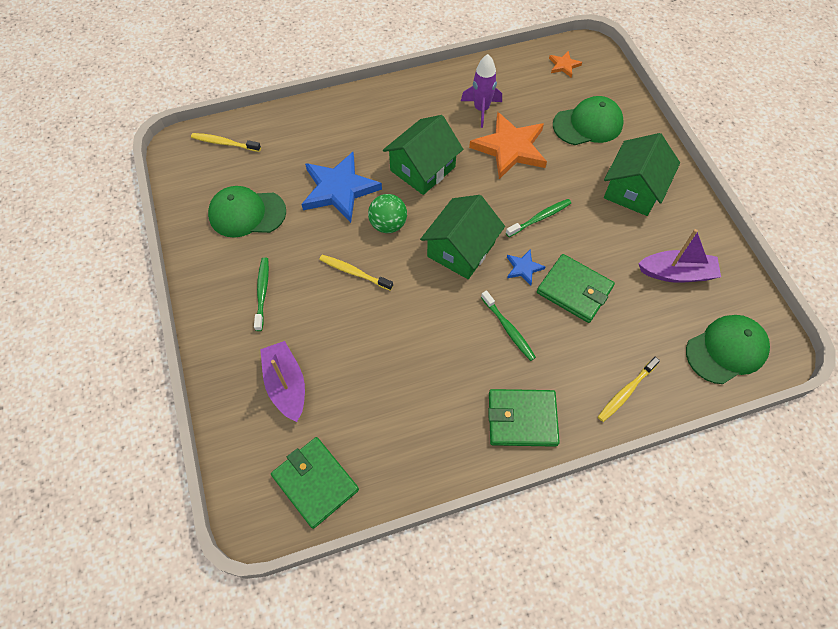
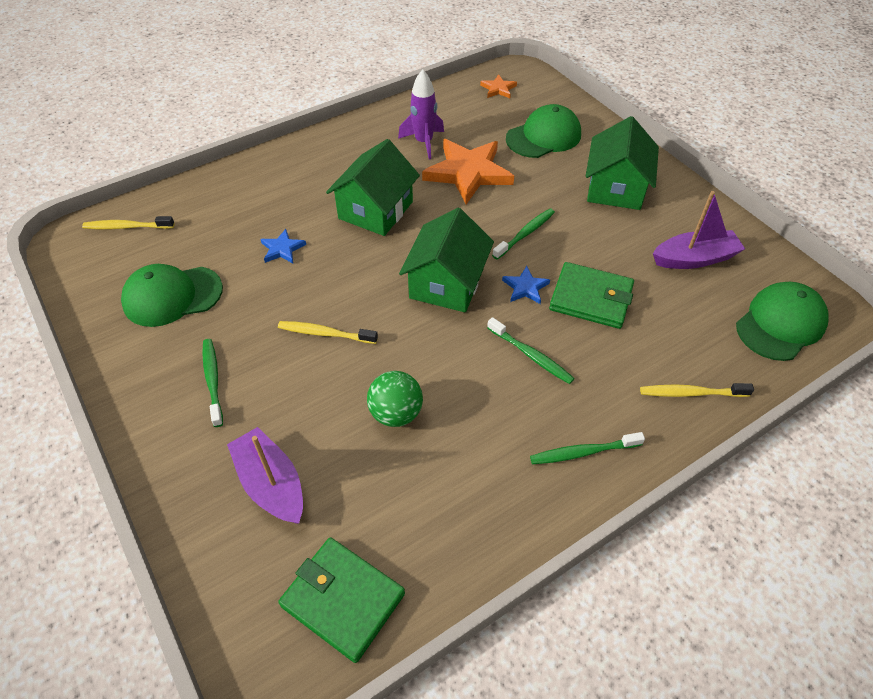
camera: 15 degrees left, 10 degrees down
blue star [302,152,382,223] -> blue star [260,229,306,263], size x0.46
green ball [368,194,407,233] -> green ball moved to [367,371,423,427]
green wallet [488,389,560,447] -> green toothbrush [530,432,645,464]
yellow toothbrush [598,357,660,422] -> yellow toothbrush turned 60 degrees clockwise [640,383,754,397]

